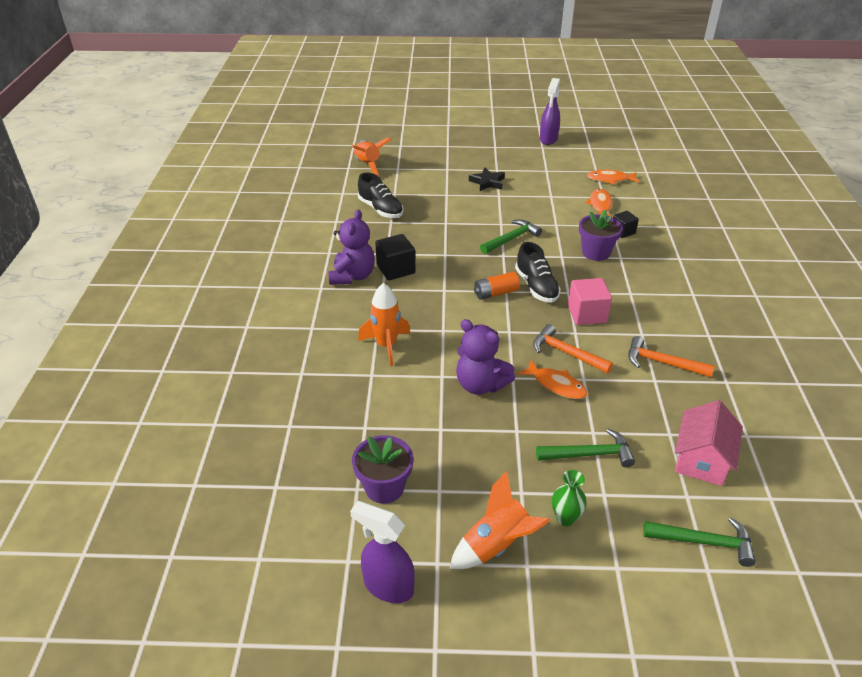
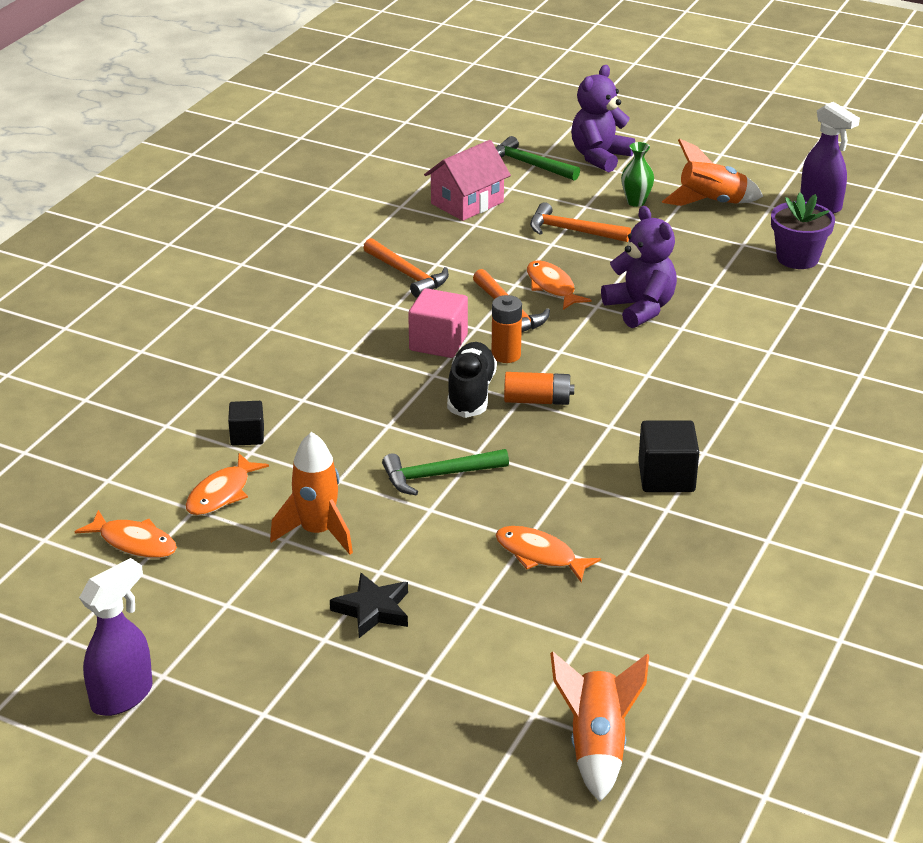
camera: 155 degrees left, 5 degrees down
purple teddy bear [329,209,375,285] -> purple teddy bear moved to [571,65,635,172]
black shoe [358,173,403,218] -> none
orange rocket [358,283,410,367] -> orange rocket moved to [270,432,353,555]
green hammer [536,429,635,468] -> orange hammer [530,202,631,242]
purple flower pot [579,210,623,261] -> none
none -> orange battery [492,295,522,363]
none -> orange fish [495,526,601,582]

